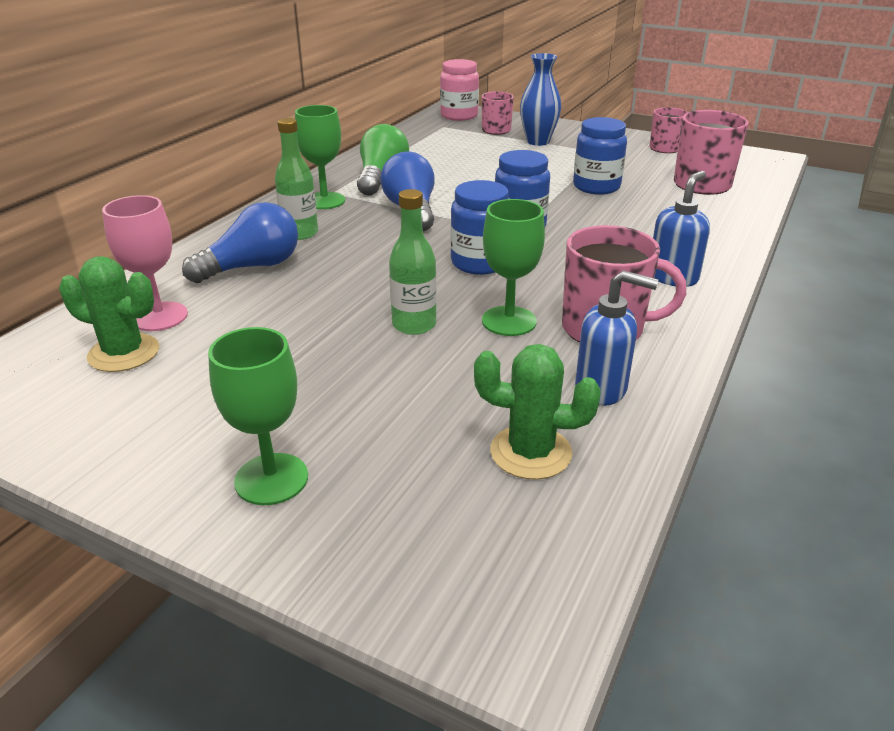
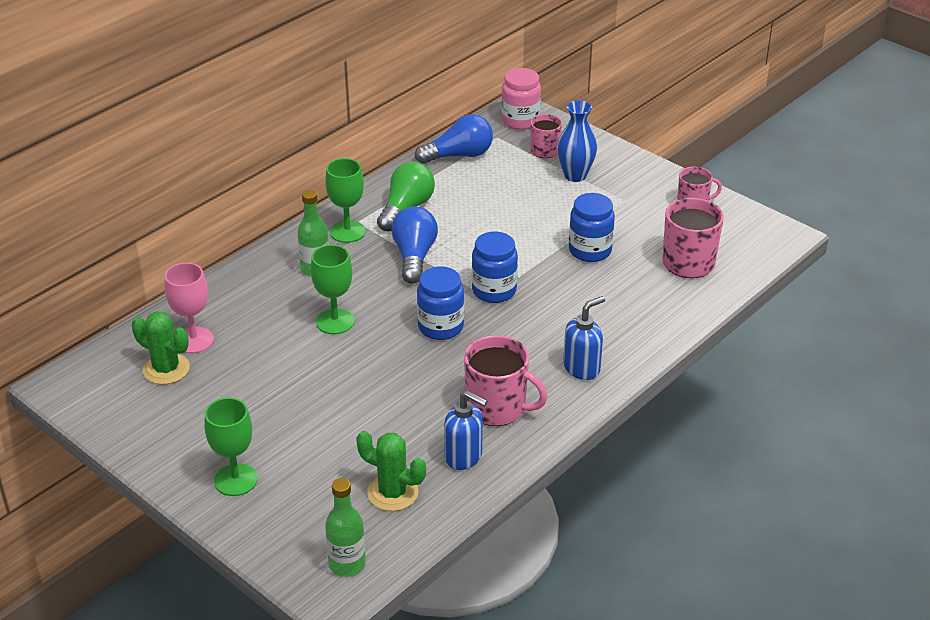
camera: 15 degrees right, 5 degrees up
blue light bulb [182,202,298,283] -> blue light bulb moved to [415,114,493,164]
green bottle [389,189,437,335] -> green bottle moved to [325,478,366,577]
green goblet [482,199,545,336] -> green goblet moved to [311,245,354,334]

